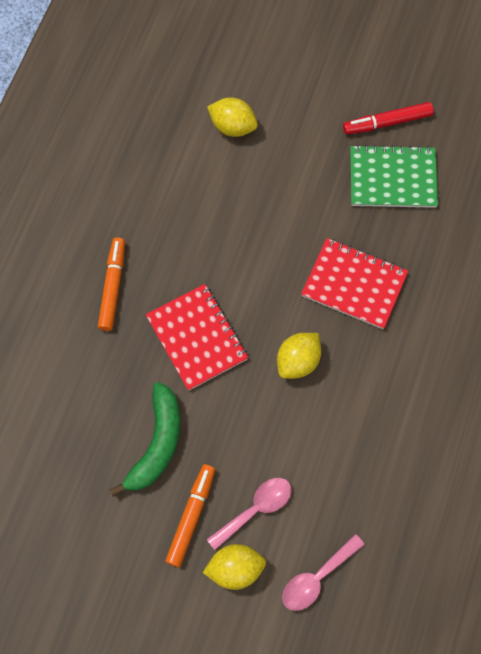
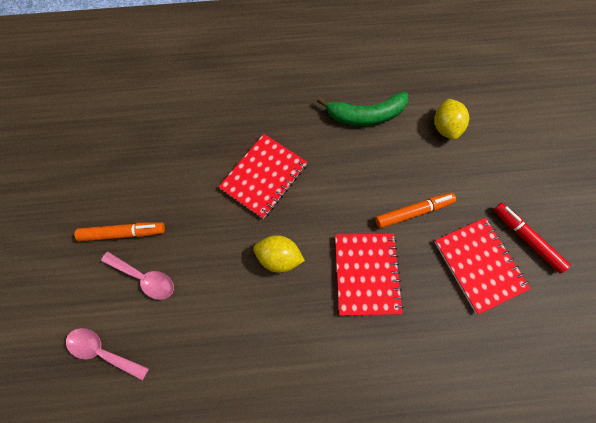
camera: 65 degrees right, 0 degrees up
orange marker [98,237,125,331] -> orange marker moved to [375,193,456,229]
green banana [110,382,180,497] -> green banana moved to [317,92,409,126]
yellow lemon [203,544,266,590] -> none
green notebook [350,145,438,208] -> red notebook [434,218,531,315]

